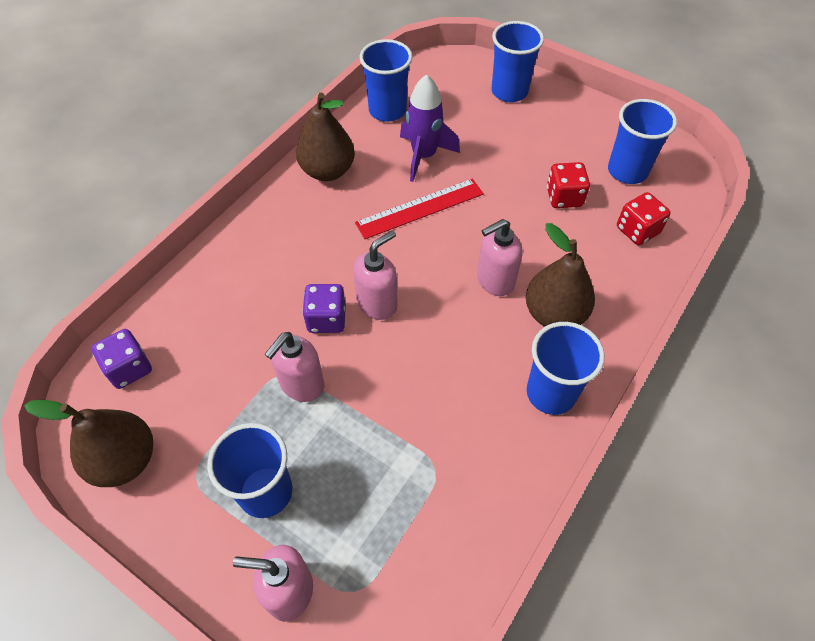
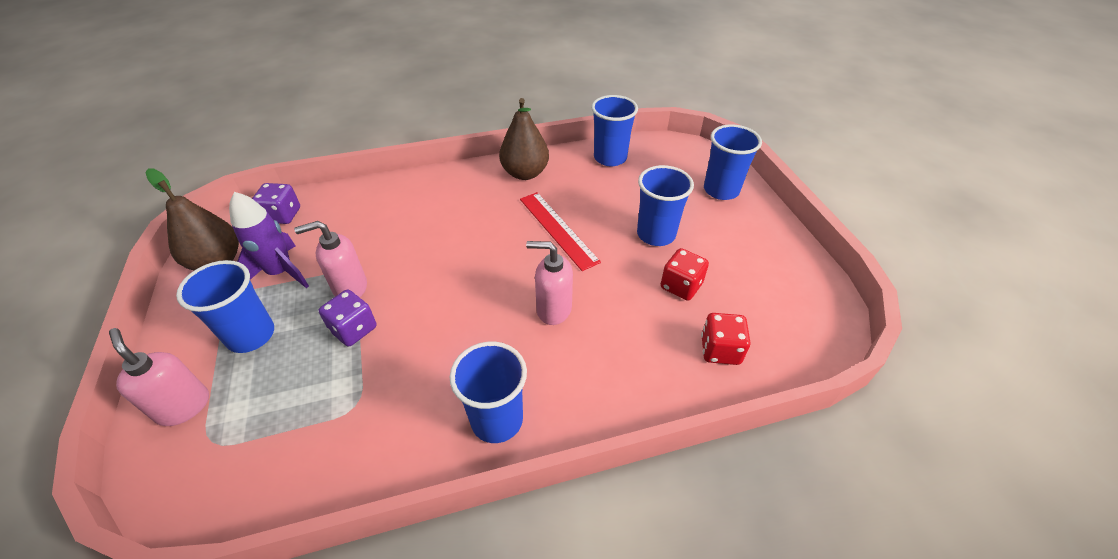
camera: 40 degrees right, 10 degrees down
purple dice [302,284,346,333] -> purple dice moved to [319,290,376,346]
pink soap dispenser [353,230,398,320] -> none
red ruler [355,179,484,239] -> red ruler turned 45 degrees clockwise [520,192,601,271]
purple rocket [400,74,460,182] -> purple rocket moved to [229,192,309,288]
brown pear [526,223,595,327] -> none
blue cup [608,99,677,184] -> blue cup moved to [637,165,694,246]

